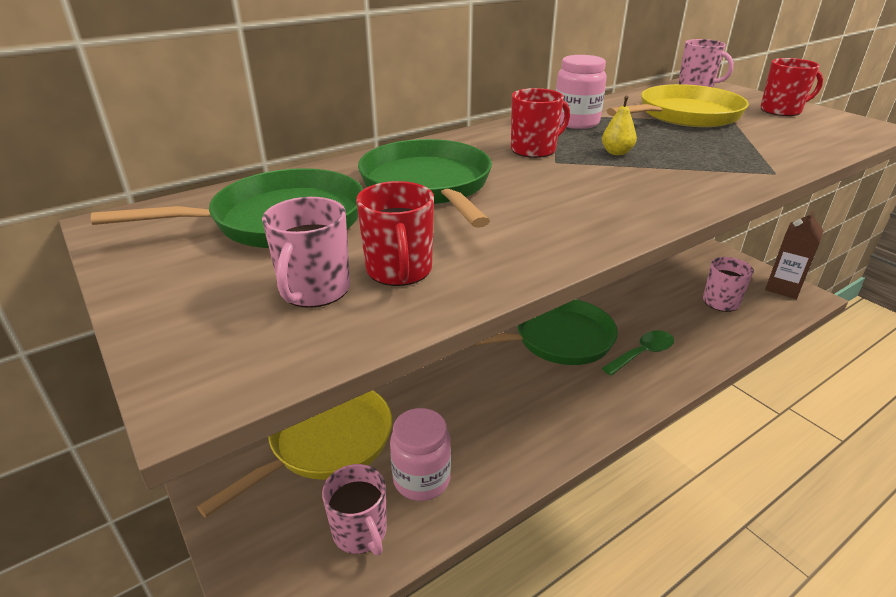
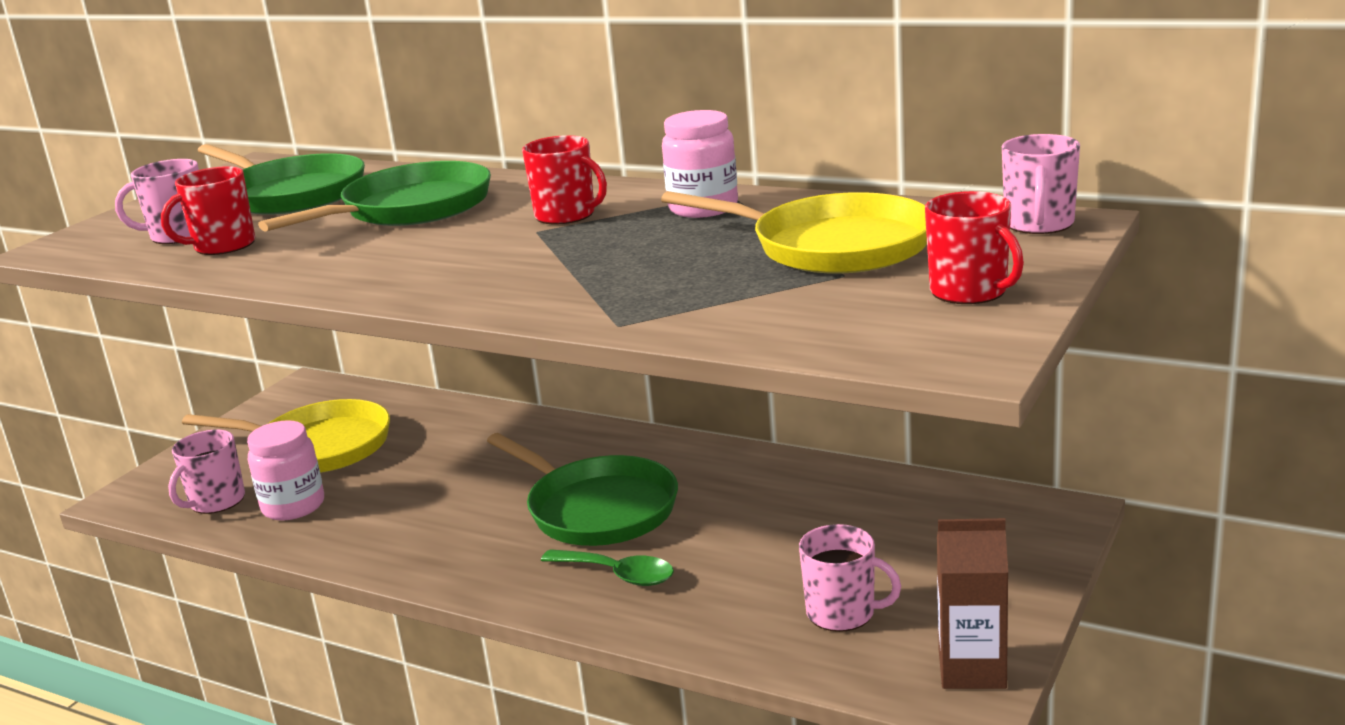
camera: 65 degrees right, 10 degrees down
yellow pear [602,96,637,155] -> none

